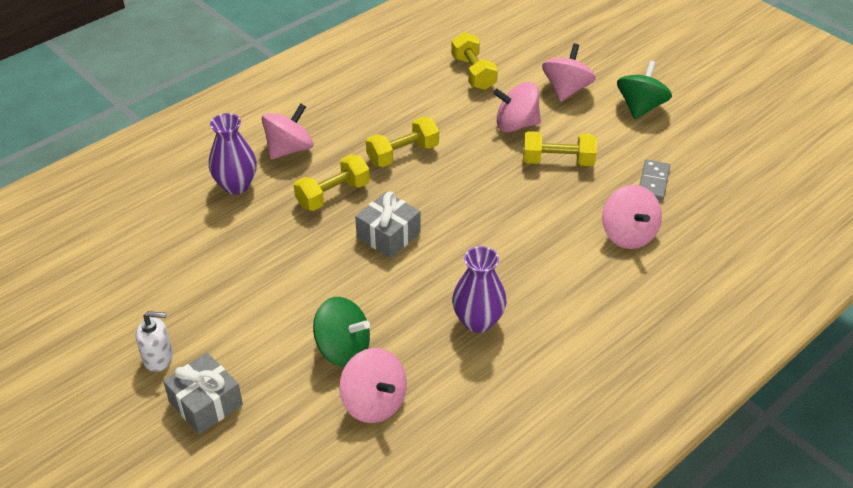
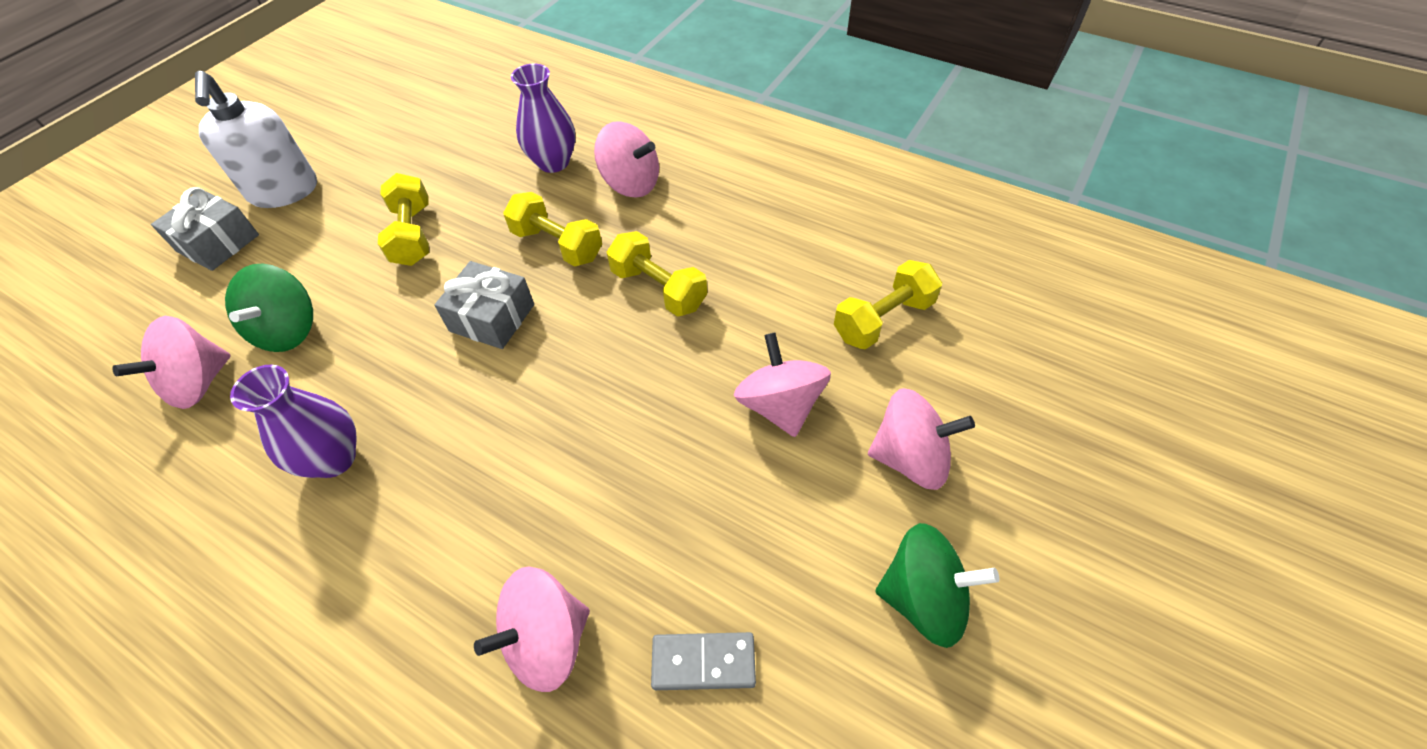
camera: 75 degrees right, 10 degrees up
white soap dispenser [136,311,173,372] -> white soap dispenser [195,71,317,208], size x1.81
yellow dumbbell [523,131,597,166] -> yellow dumbbell moved to [378,173,429,266]

